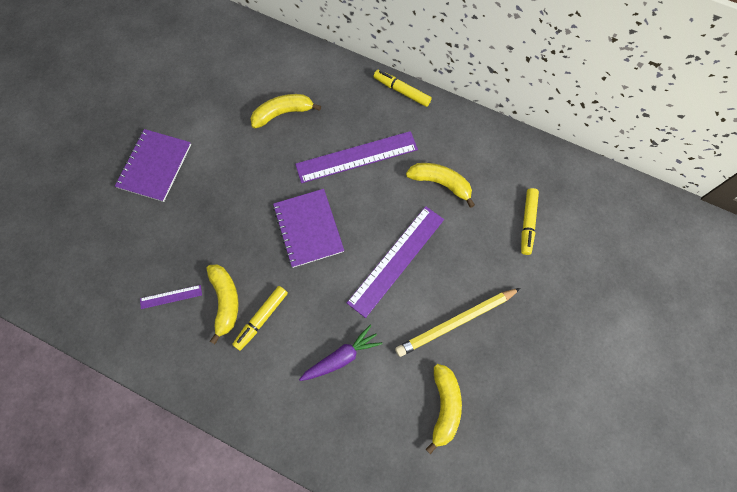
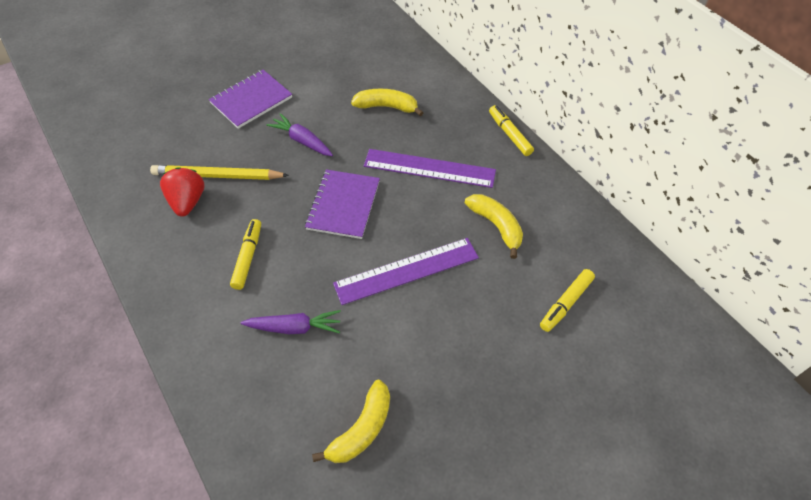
camera: 30 degrees right, 15 degrees down
purple ruler [140,285,202,309] -> red strawberry [160,167,205,217]
yellow banana [207,264,239,344] -> none
yellow marker [232,286,288,351] -> yellow marker turned 120 degrees clockwise [230,219,261,290]
yellow pencil [395,288,521,357] -> yellow pencil moved to [150,165,289,180]
none -> purple carrot [266,113,333,156]

